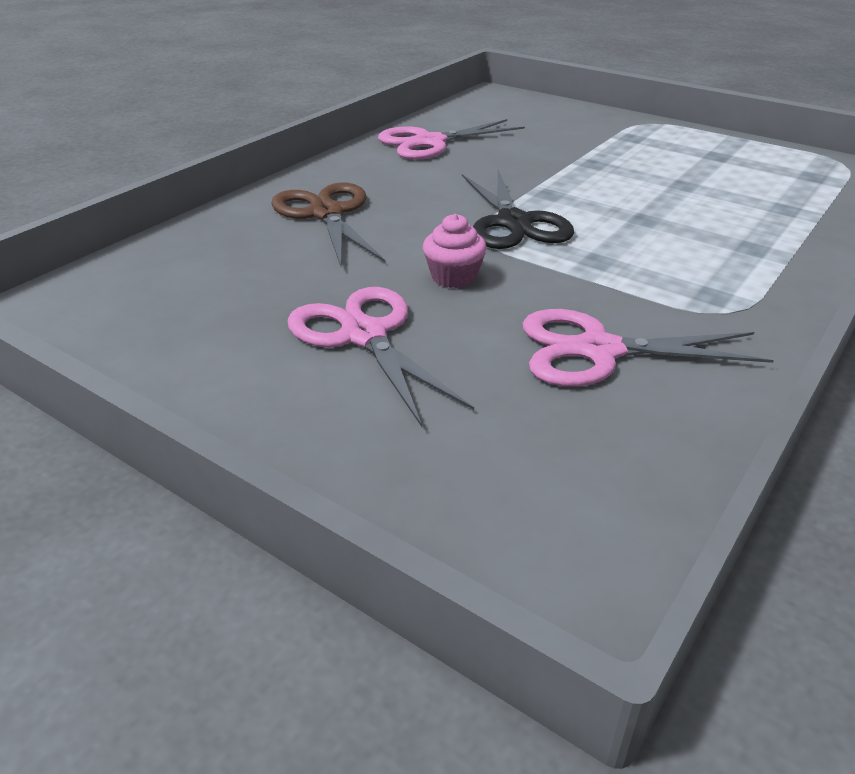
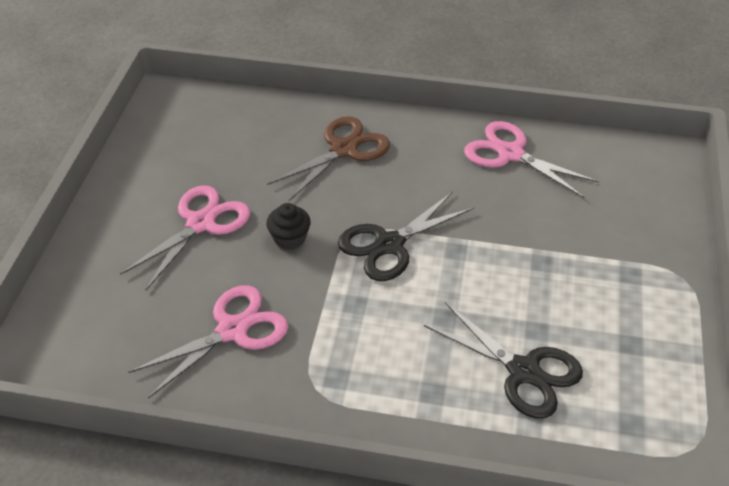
camera: 65 degrees right, 10 degrees up
pink cupcake [423,214,487,288] -> black cupcake [266,203,311,250]
pink scissors [523,309,774,387] -> pink scissors turned 75 degrees clockwise [128,285,288,399]
none -> black scissors [424,302,583,419]

